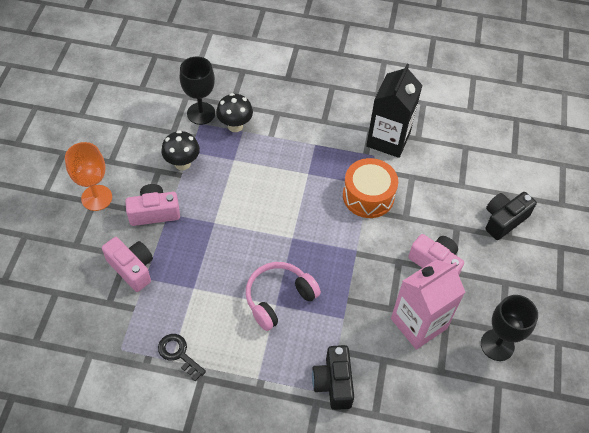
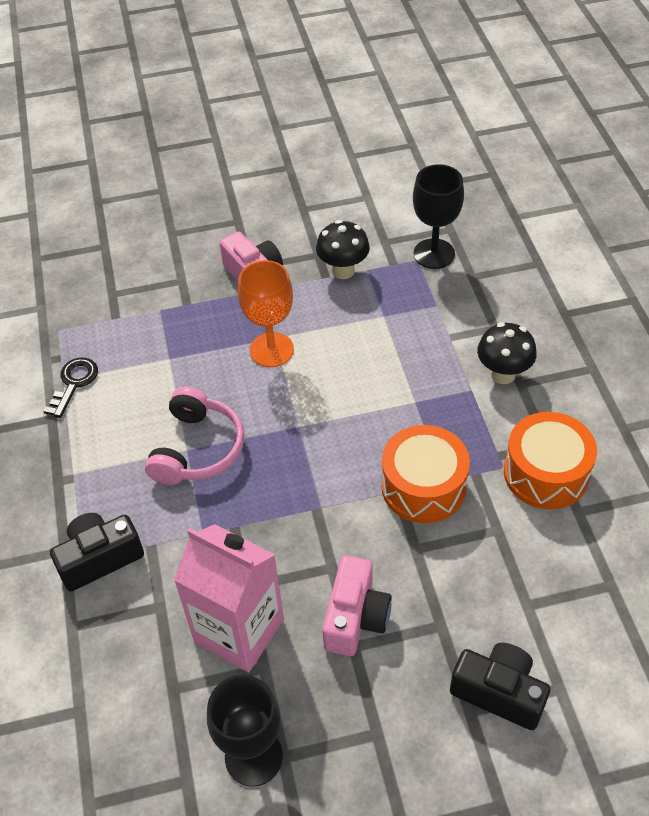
camera: 70 degrees right, 5 degrees down
orange goblet [65,142,112,211] -> orange goblet moved to [238,260,294,367]
pink camera [102,237,153,292] -> none
black mushroom [216,93,253,132] -> black mushroom moved to [477,322,537,384]
pink headphones [246,262,321,331] -> pink headphones turned 75 degrees clockwise [145,386,244,485]
black carton [366,64,423,158] -> orange drum [504,412,597,510]

